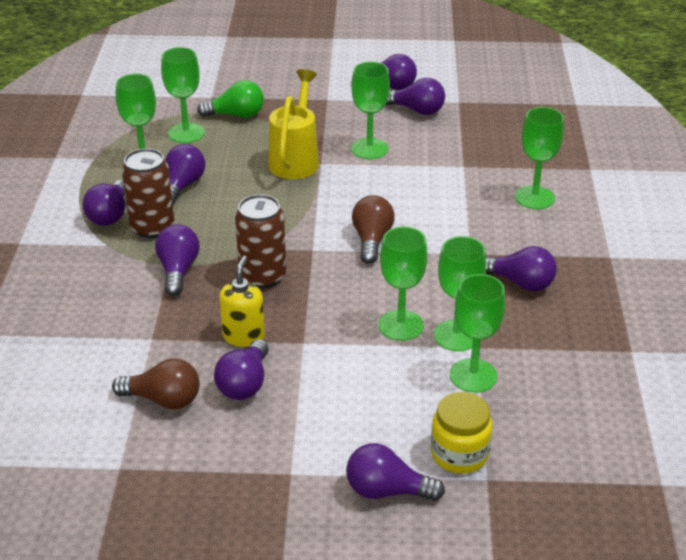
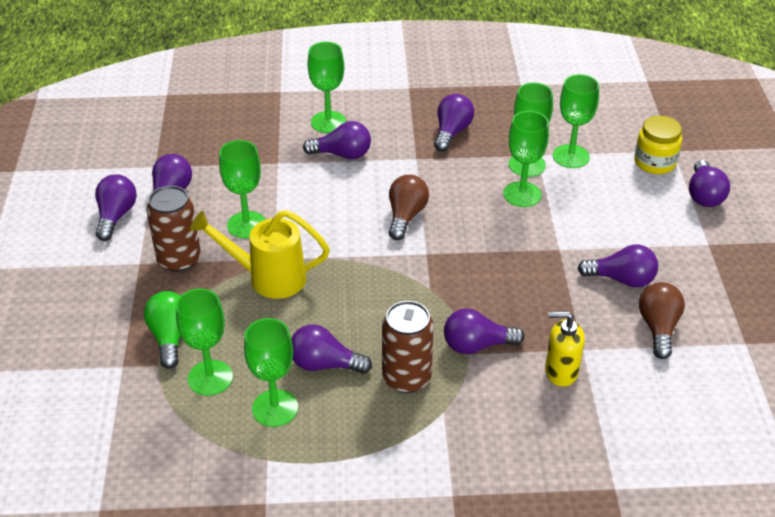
camera: 95 degrees left, 5 degrees up
purple light bulb [83,180,125,226] -> purple light bulb moved to [303,121,371,159]
yellow soap dispenser [219,256,265,347] -> yellow soap dispenser moved to [545,311,585,387]
brown can [235,194,286,288] -> brown can moved to [146,186,201,272]
brown light bulb [352,195,395,264] -> brown light bulb turned 105 degrees clockwise [389,175,429,240]

